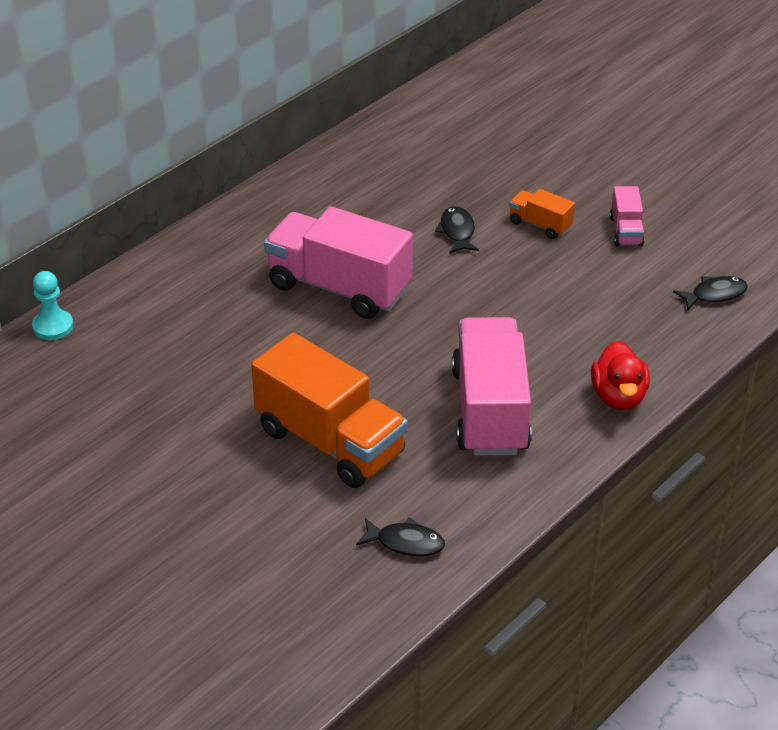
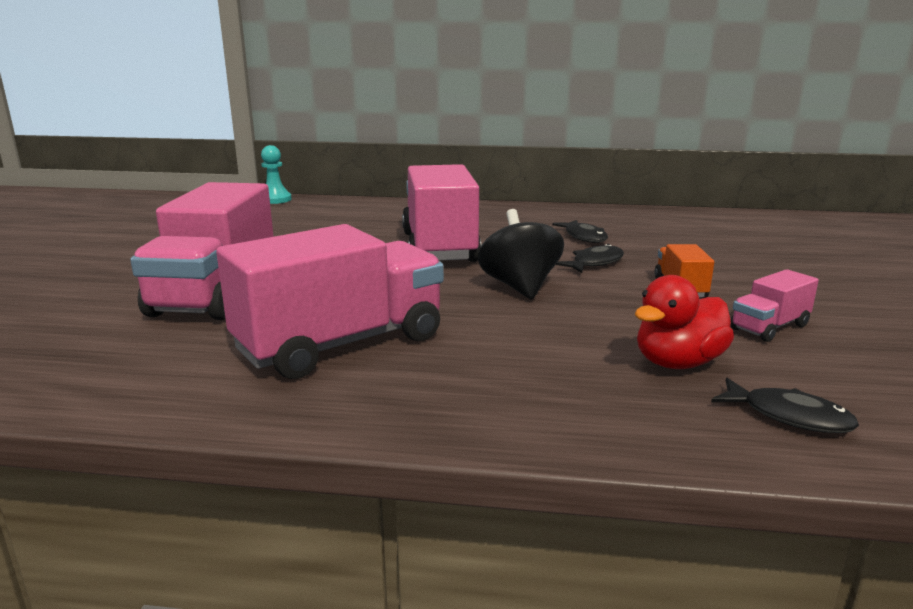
camera: 55 degrees right, 20 degrees down
orange truck [251,333,408,488] -> pink truck [130,182,274,320]
black fish [356,517,445,557] -> black fish moved to [552,220,608,243]
red duck [591,341,650,410] -> red duck moved to [635,275,734,369]
none -> black spinning top [478,209,564,299]

